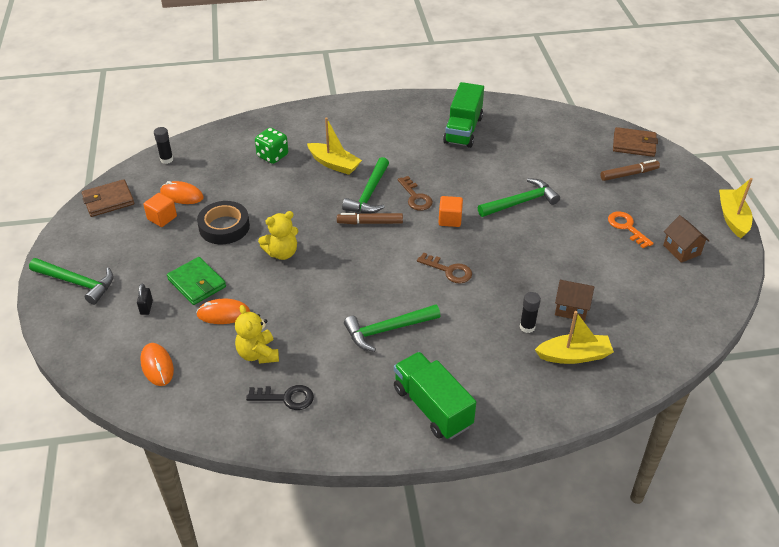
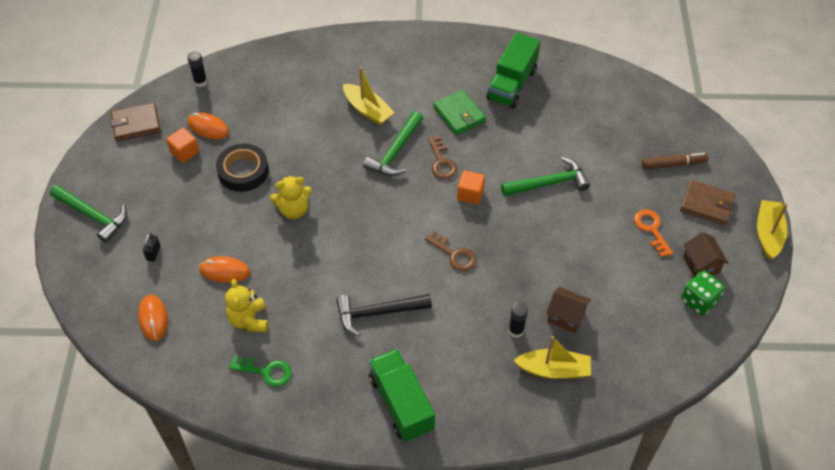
camera: 10 degrees right, 10 degrees up
green wallet [167,257,226,305] -> green wallet moved to [433,90,486,135]
black key [246,385,314,410] -> green key [229,356,292,387]
green dice [255,128,288,164] -> green dice moved to [681,271,725,315]
brown marker [337,213,403,224] -> none
green hammer [344,304,440,352] -> black hammer [336,294,432,336]
brown wallet [613,127,658,157] -> brown wallet moved to [680,180,736,226]

